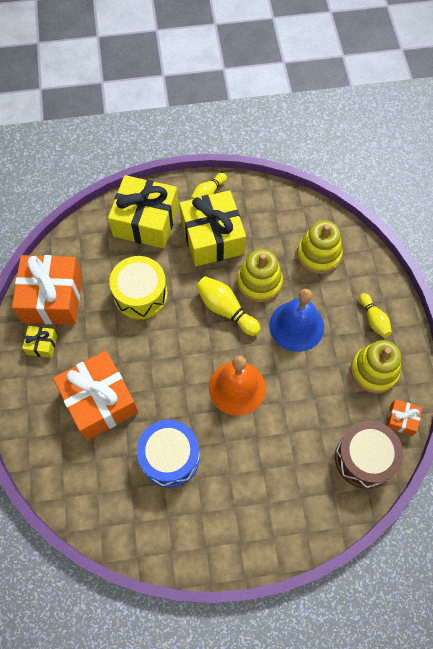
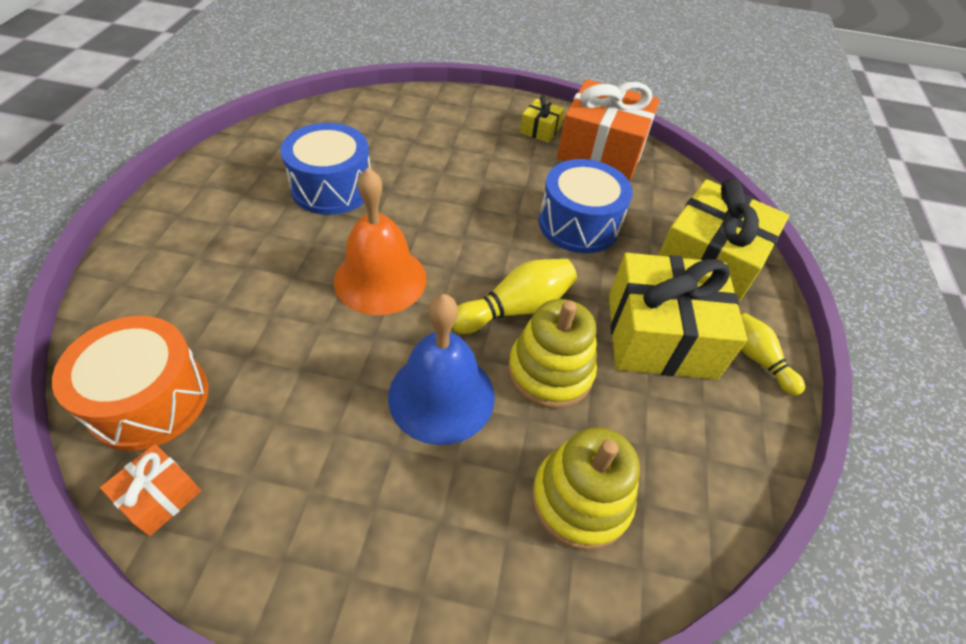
camera: 105 degrees right, 15 degrees down
orange gift [53,351,138,440] -> none
yellow drum [109,256,168,319] -> blue drum [539,159,633,253]
brown drum [335,421,403,489] -> orange drum [52,316,209,451]
yellow stacking toy [351,340,401,393] -> none
yellow bowling pin [359,293,392,338] -> none

